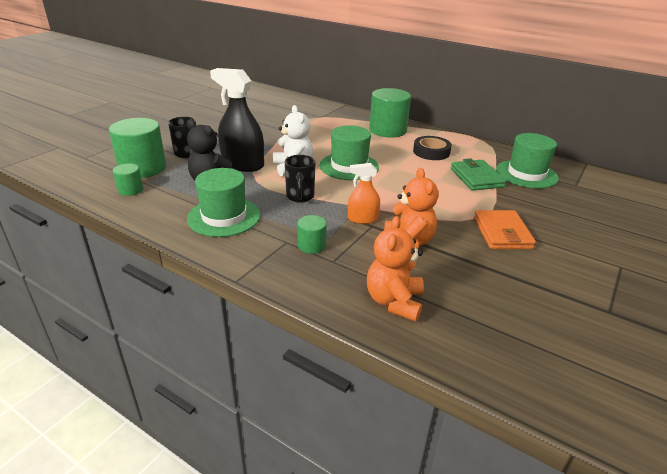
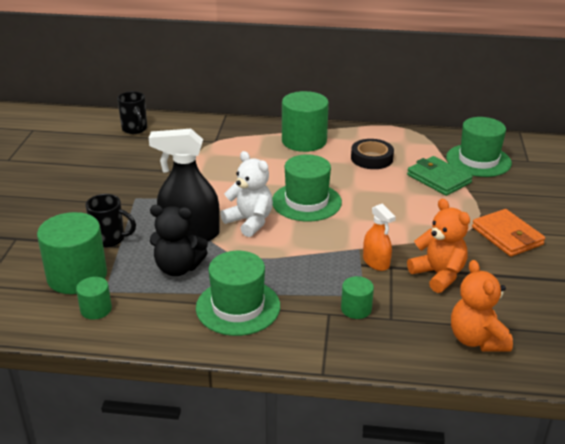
camera: 25 degrees left, 0 degrees up
black mug [285,155,315,203] -> black mug moved to [117,91,147,134]
orange spray bottle [348,163,380,224] -> orange spray bottle turned 90 degrees counterclockwise [363,204,396,271]

